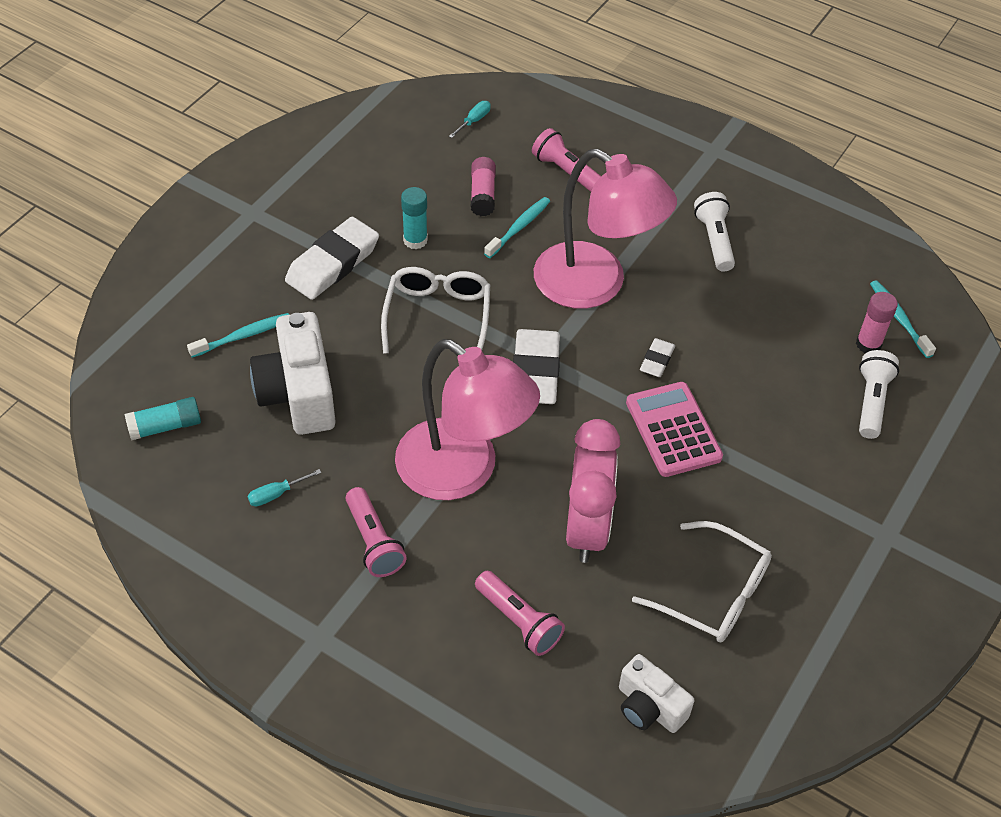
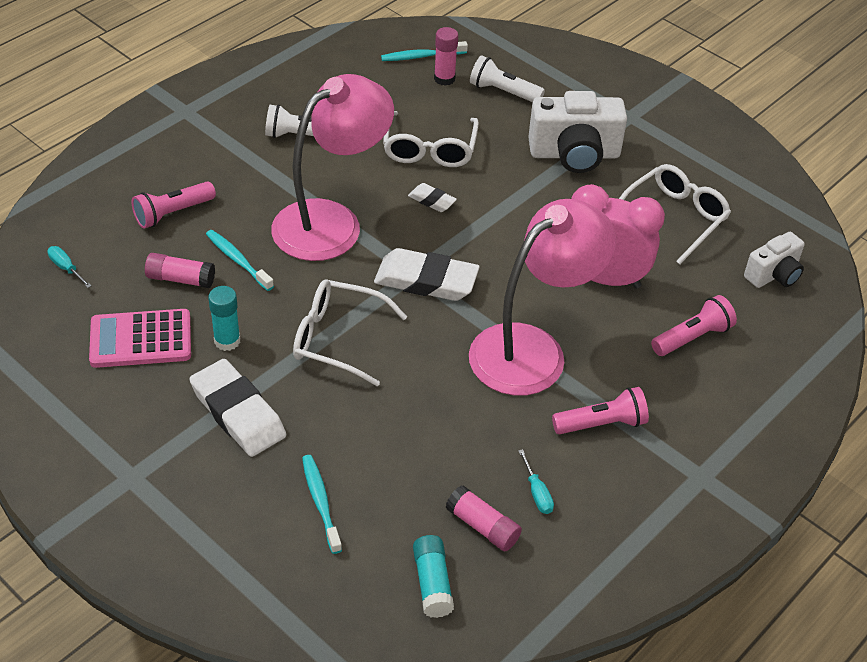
camera: 80 degrees left, 5 degrees down
white camera [250,312,336,435] -> white camera moved to [528,91,627,173]
pink calculator [626,382,723,477] -> pink calculator moved to [89,309,191,368]
none -> white glasses [383,111,479,167]
none -> pink glue stick [446,485,522,551]

